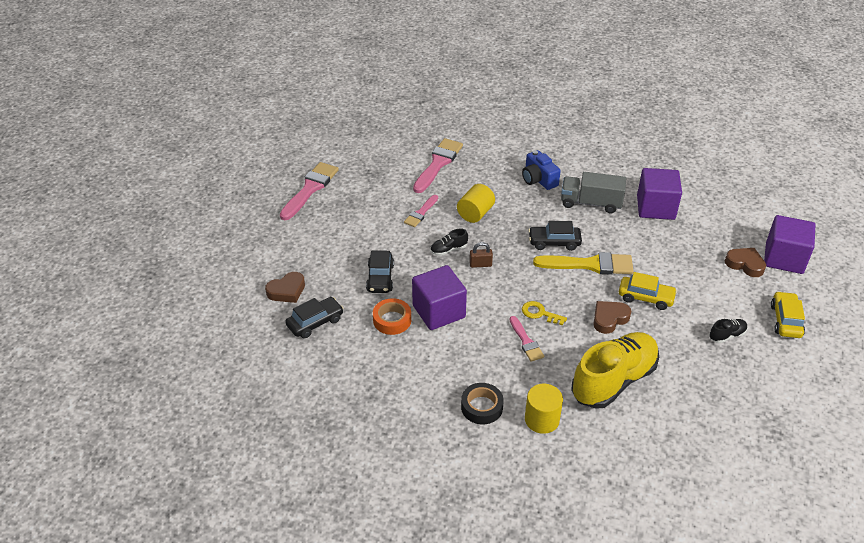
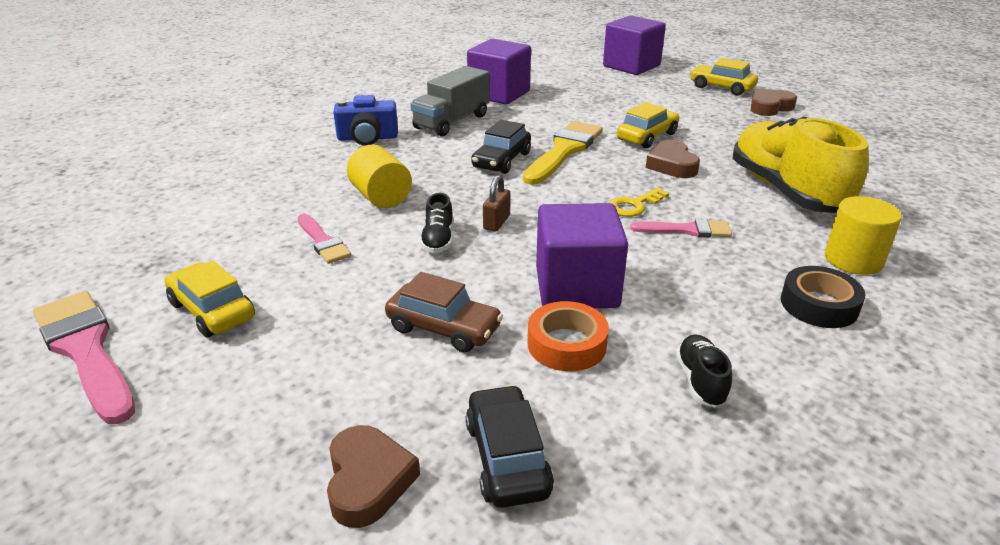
camera: 65 degrees left, 10 degrees down
black car [366,251,394,293] -> brown car [385,272,503,353]
pink brush [413,138,463,193] -> none
black shoe [709,319,748,343] -> black shoe moved to [676,334,732,408]
brown heart [725,248,766,277] -> brown heart moved to [750,88,797,116]
none -> yellow car [165,261,255,337]

